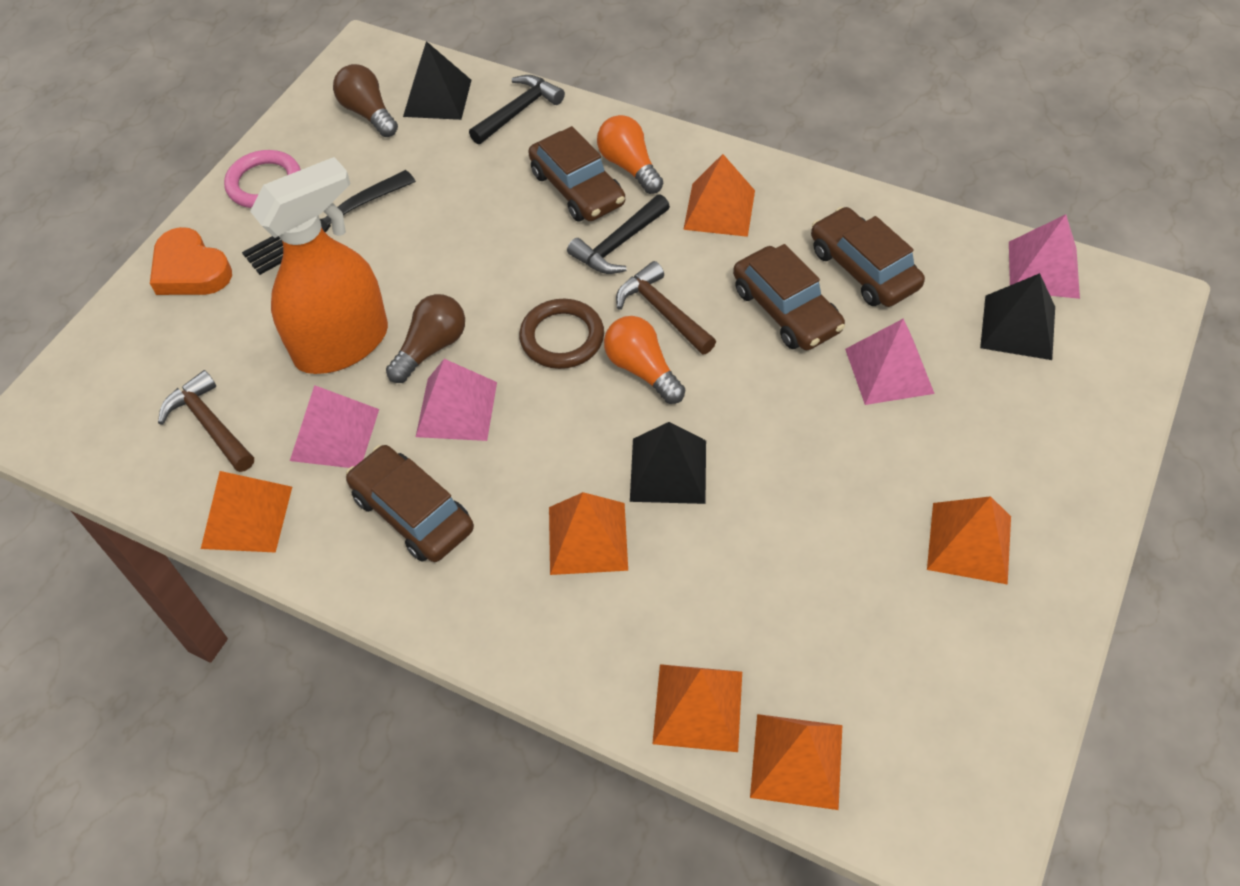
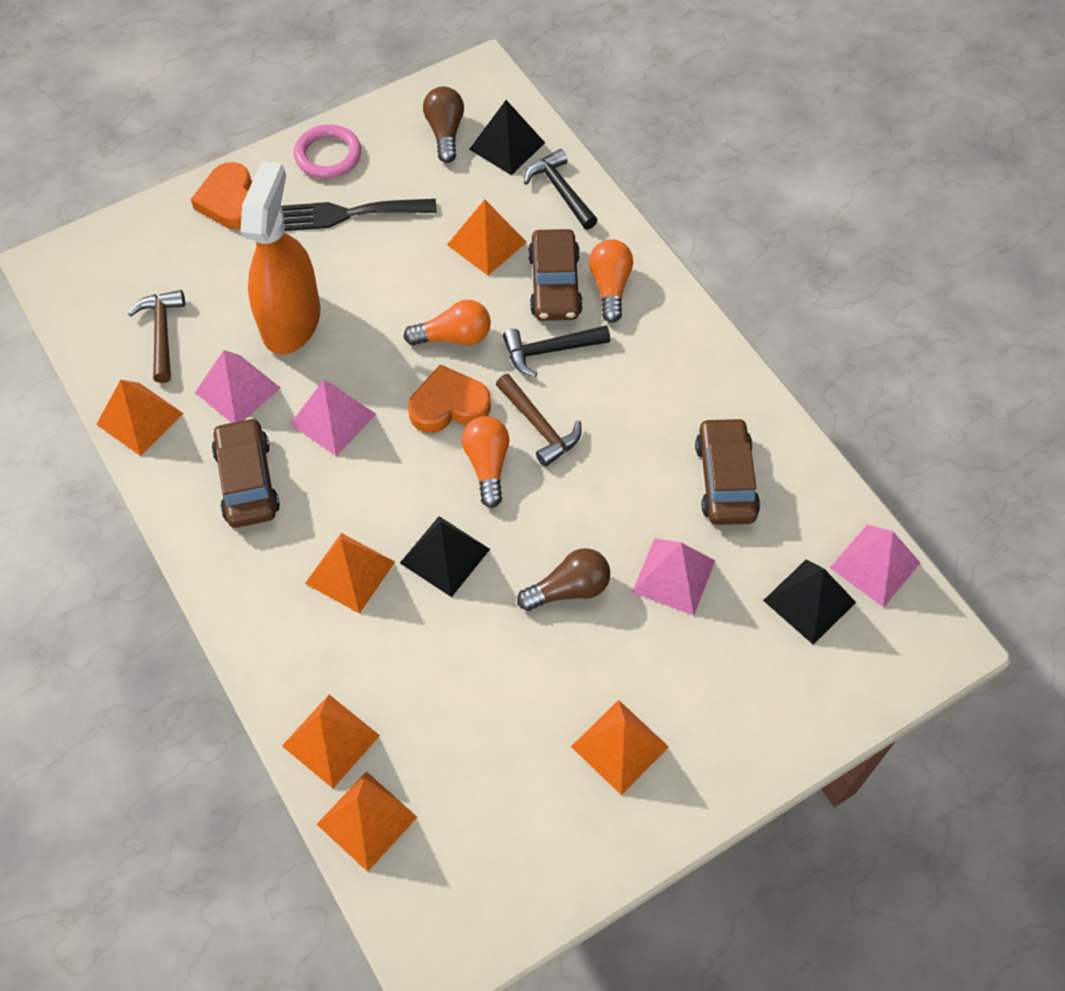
camera: 30 degrees right, 5 degrees up
orange spray bottle [250,157,388,374] -> orange spray bottle turned 75 degrees counterclockwise [240,161,321,354]
brown light bulb [386,294,465,383] -> brown light bulb moved to [517,548,610,611]
black hammer [469,75,565,144] -> black hammer turned 105 degrees counterclockwise [524,149,598,230]
brown ring [519,299,604,369] -> orange heart [408,364,491,433]
brown hammer [616,261,716,355] -> brown hammer turned 150 degrees clockwise [496,374,581,467]
orange pyramid [683,154,755,237] -> orange pyramid moved to [447,200,527,275]
brown car [733,244,845,350] -> none
none -> orange light bulb [403,300,491,346]

